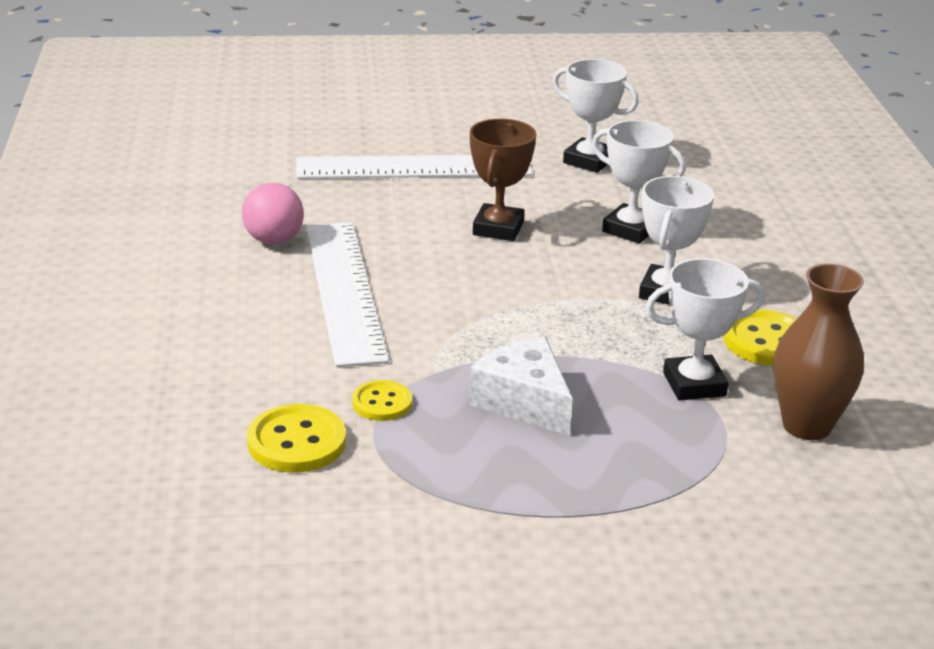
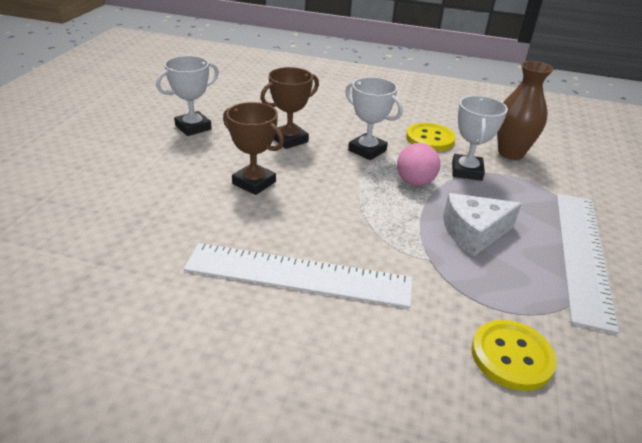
camera: 70 degrees left, 5 degrees up
pink ball [242,183,304,244] -> pink ball moved to [397,143,440,186]
white ruler [296,155,533,179] -> white ruler moved to [557,194,619,334]
yellow button [352,380,412,421] -> none
white trophy [592,120,686,244] -> brown trophy [260,67,319,149]

